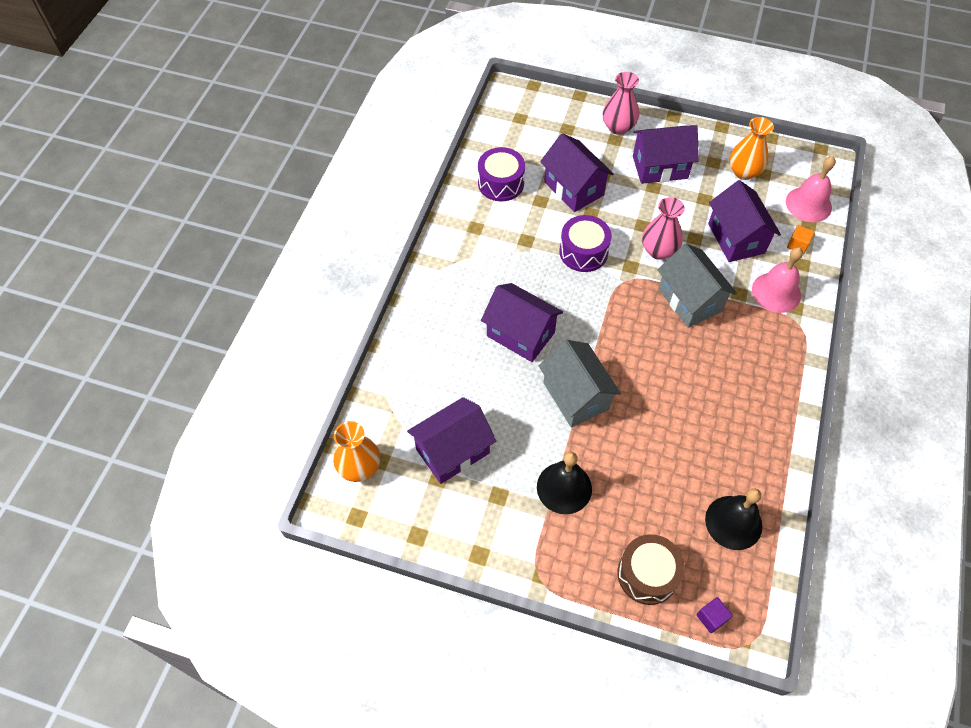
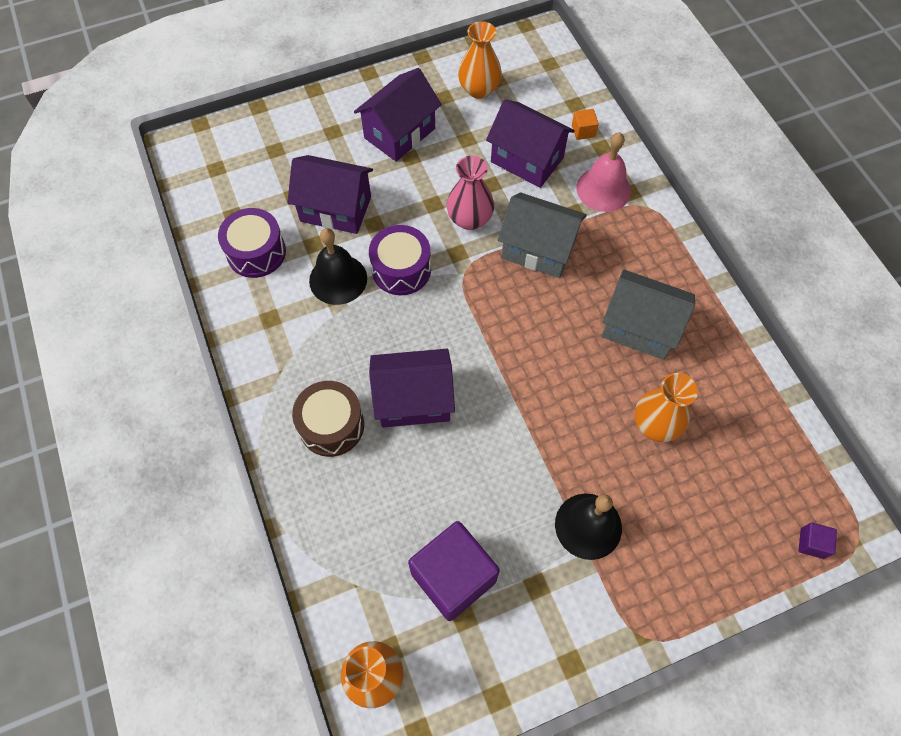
camera: 40 degrees left, 5 degrees up
purple house [407,397,496,484] -> purple cube [408,521,500,621]
grey house [539,340,621,427] -> grey house moved to [602,269,695,360]
pink vase [603,72,639,135] -> none
brown drum [617,534,685,605] -> brown drum moved to [292,381,364,457]
black bell [705,488,762,550] -> black bell moved to [309,228,367,305]
pink bell [786,156,836,222] -> none
none -> orange vase [634,373,698,442]

